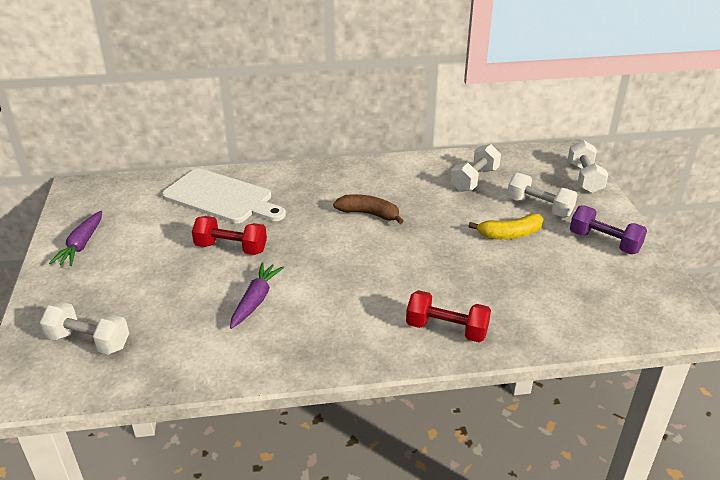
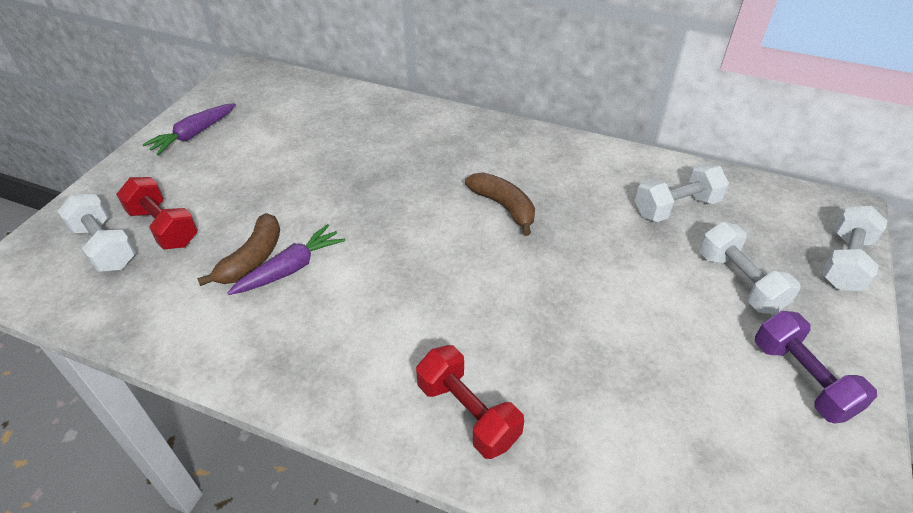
camera: 30 degrees right, 10 degrees up
white cutting board [162,168,286,223] -> none
red dumbbell [192,216,267,255] -> red dumbbell moved to [116,177,198,250]
yellow banana [468,213,544,239] -> none
none -> brown banana [197,213,280,286]

